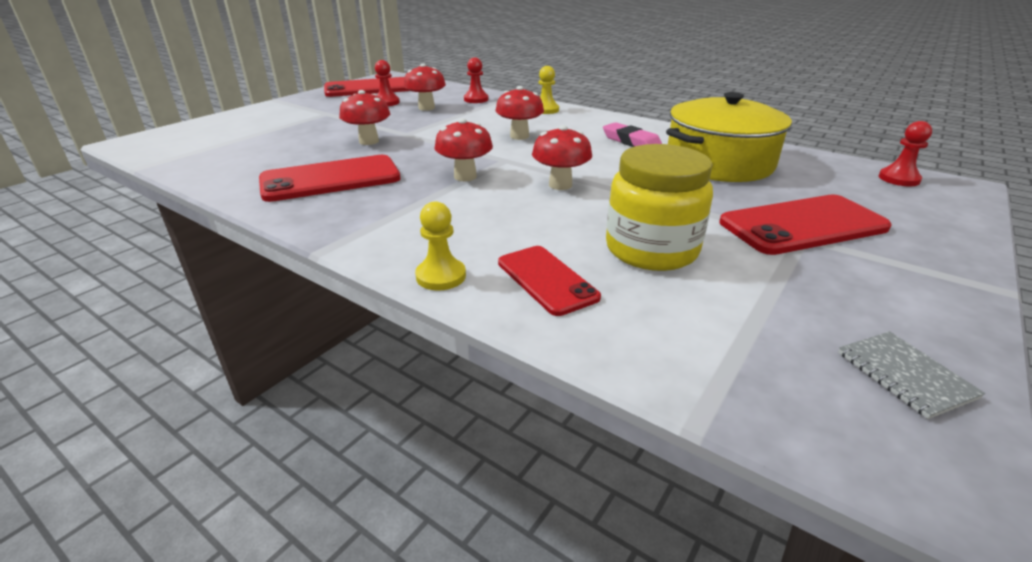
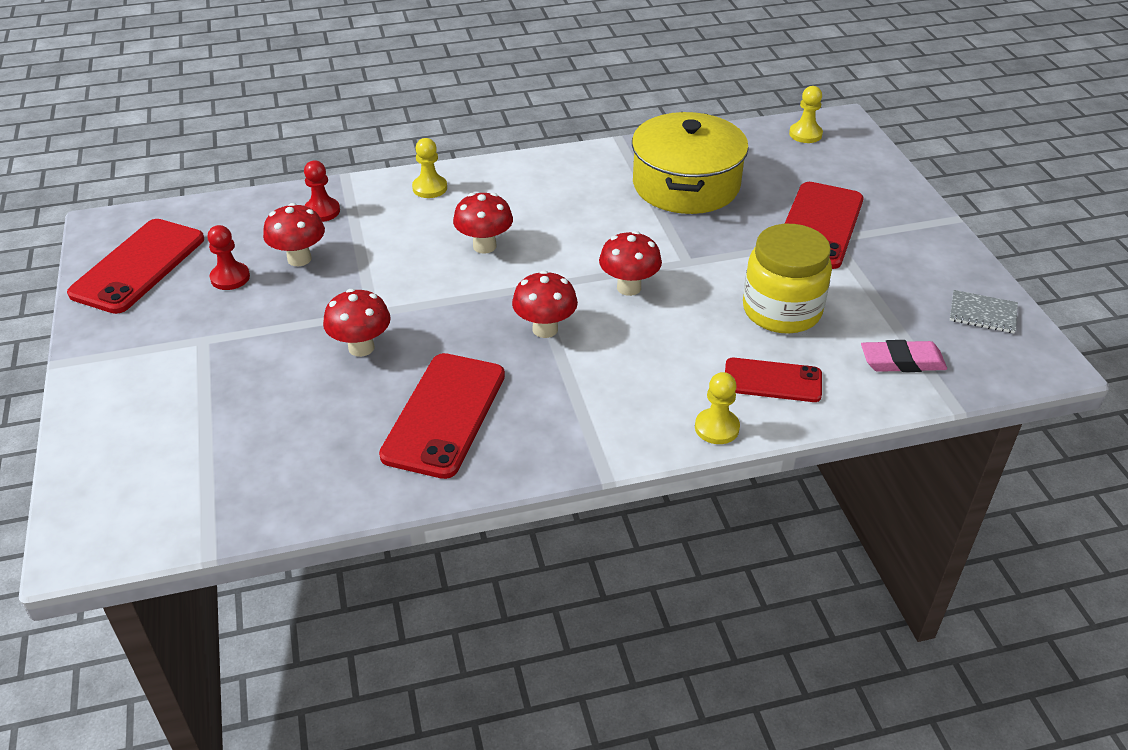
camera: 50 degrees left, 10 degrees up
pink eraser [603,122,662,147] -> pink eraser moved to [861,340,947,372]
red pawn [879,121,932,186] -> yellow pawn [789,86,823,143]

